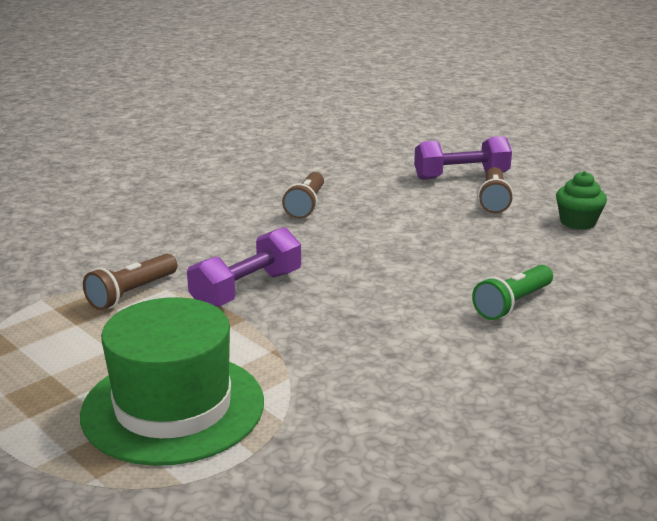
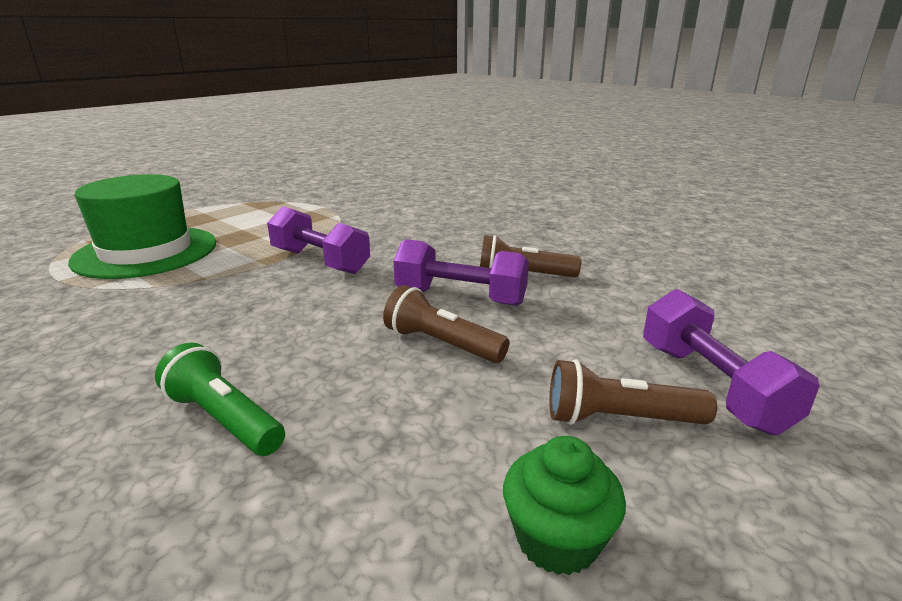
camera: 85 degrees right, 0 degrees up
brown flashlight [83,254,178,310] -> brown flashlight moved to [383,285,509,363]
none -> purple dumbbell [393,239,529,306]

